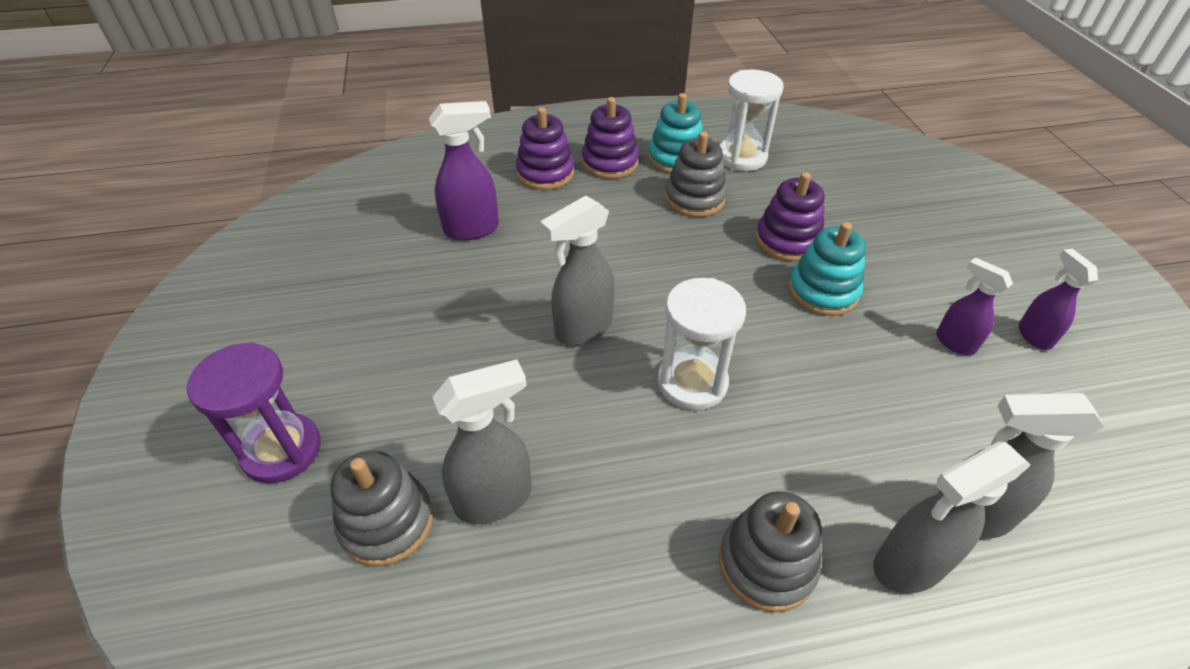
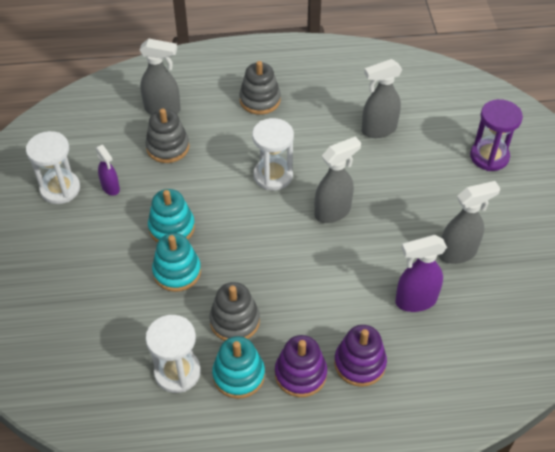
camera: 175 degrees left, 5 degrees up
grey stacking toy [330,450,433,566] -> grey stacking toy moved to [145,108,189,163]
purple stacking toy [756,172,825,262] -> turquoise stacking toy [152,233,201,292]
grey spray bottle [873,442,1031,594] -> grey spray bottle moved to [438,181,501,264]
purple spray bottle [1019,249,1098,350] -> white hourglass [26,131,80,204]

